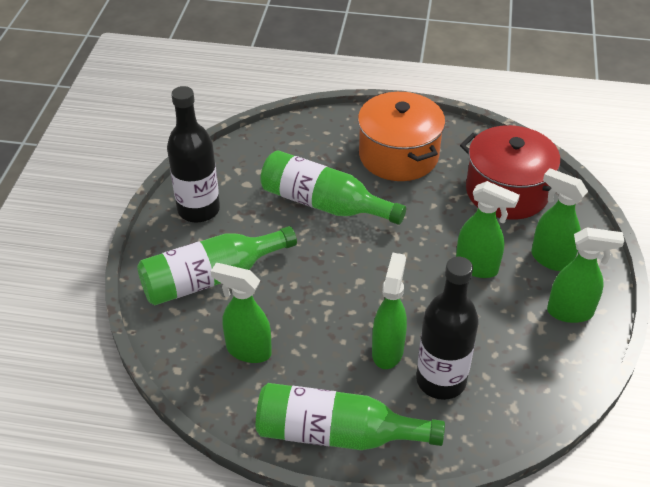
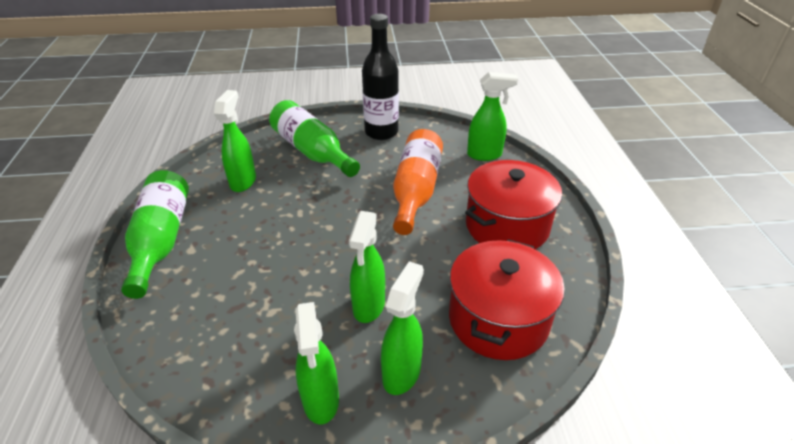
camera: 75 degrees right, 5 degrees down
green bottle [260,150,406,225] -> orange bottle [393,129,443,235]
orange pot [358,92,445,181] -> red pot [465,160,562,249]
green spray bottle [372,252,407,369] -> green spray bottle moved to [467,72,518,161]
black bottle [416,257,479,400] -> none

